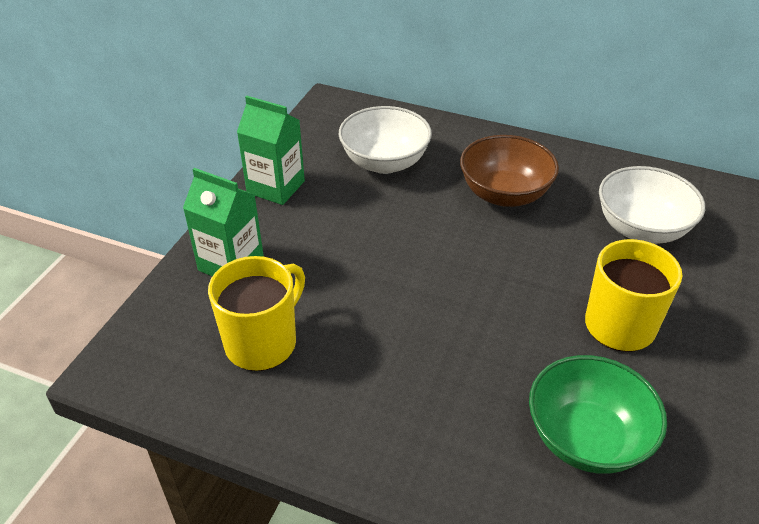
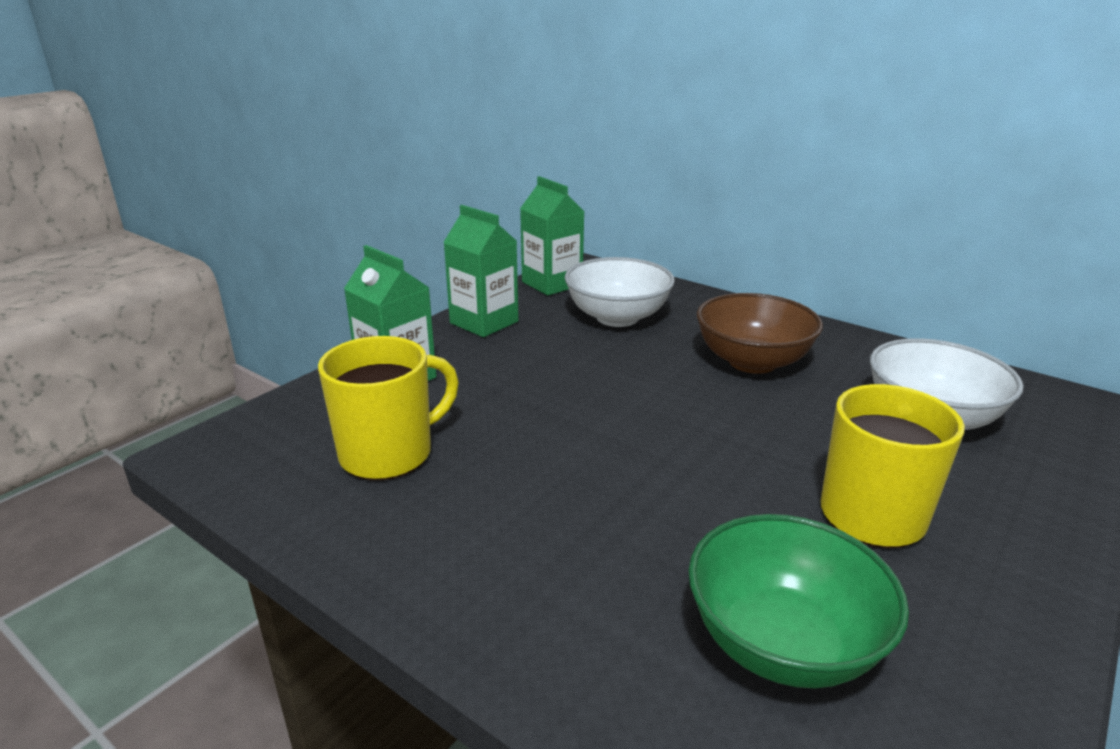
camera: 15 degrees right, 15 degrees down
none -> green carton [520,176,585,296]

